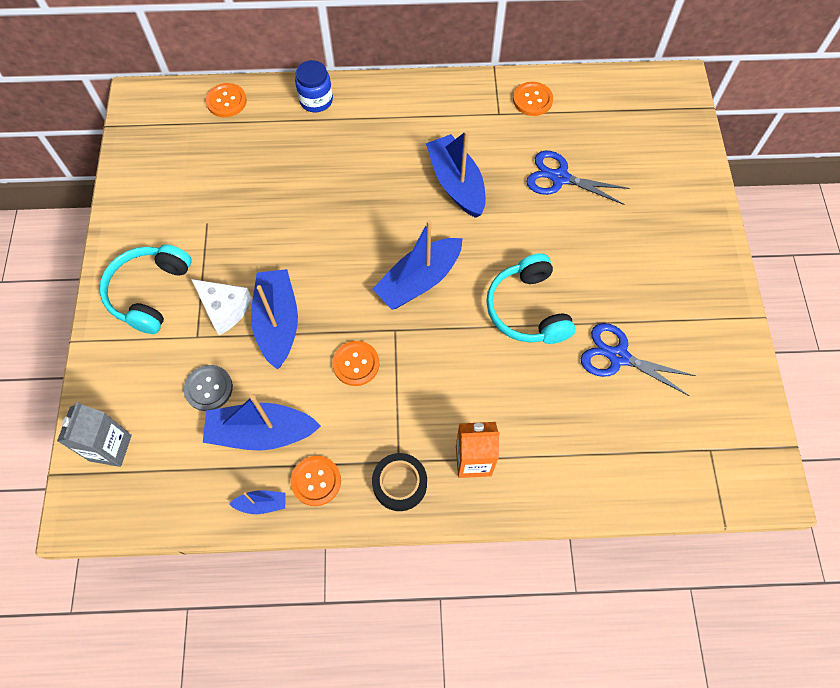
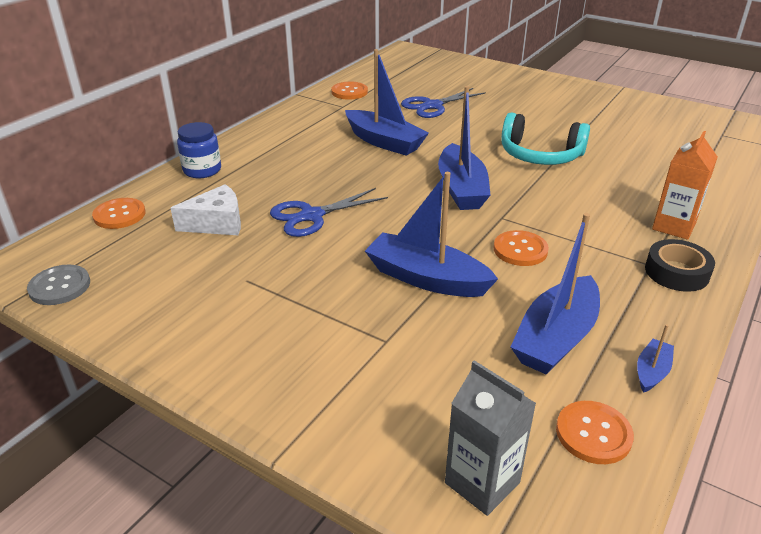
camera: 55 degrees left, 30 degrees down
turquoise headphones [99,244,192,334] -> none
grey button [184,365,233,411] -> grey button moved to [27,265,90,305]
white cheese [191,279,252,335] -> white cheese moved to [171,184,241,235]
orange button [290,456,341,506] -> orange button moved to [556,401,634,464]
blue boat [426,130,486,218] -> blue boat turned 150 degrees counterclockwise [345,49,429,156]
blue scissors [581,323,696,396] -> blue scissors moved to [270,188,388,237]

